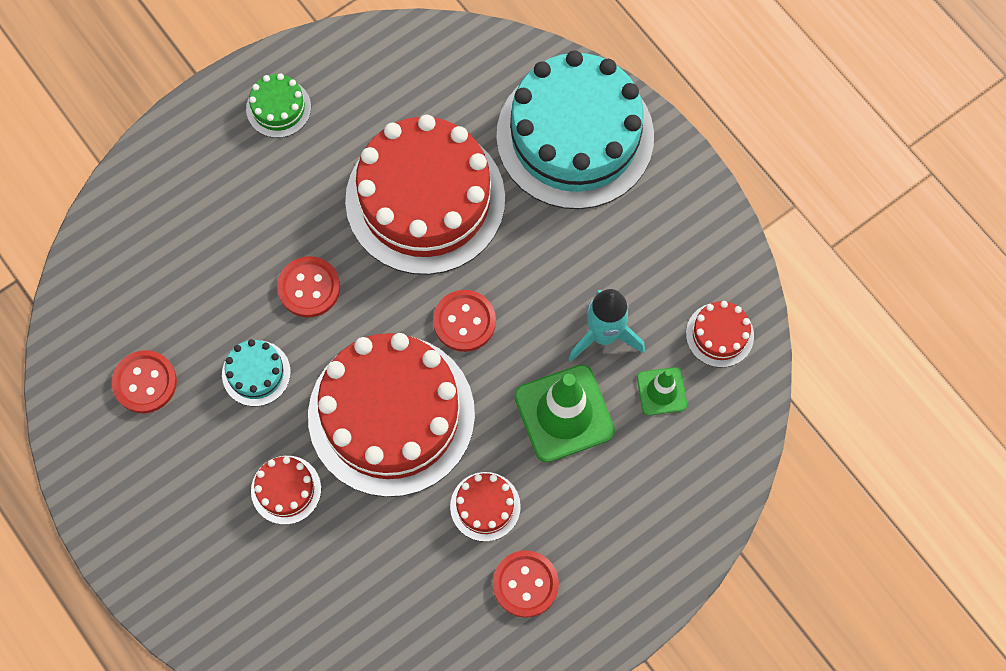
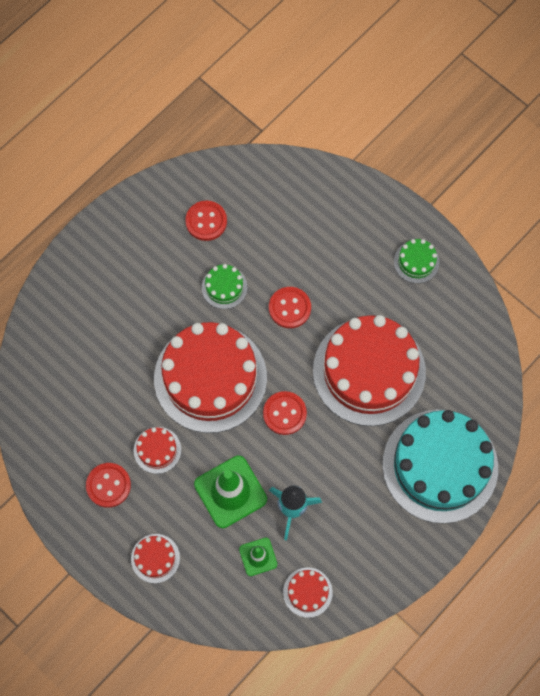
camera: 80 degrees right, 0 degrees up
turquoise cake [222,339,291,406] -> green cake [202,264,247,309]
red cake [251,456,321,525] -> red cake moved to [131,534,180,583]

